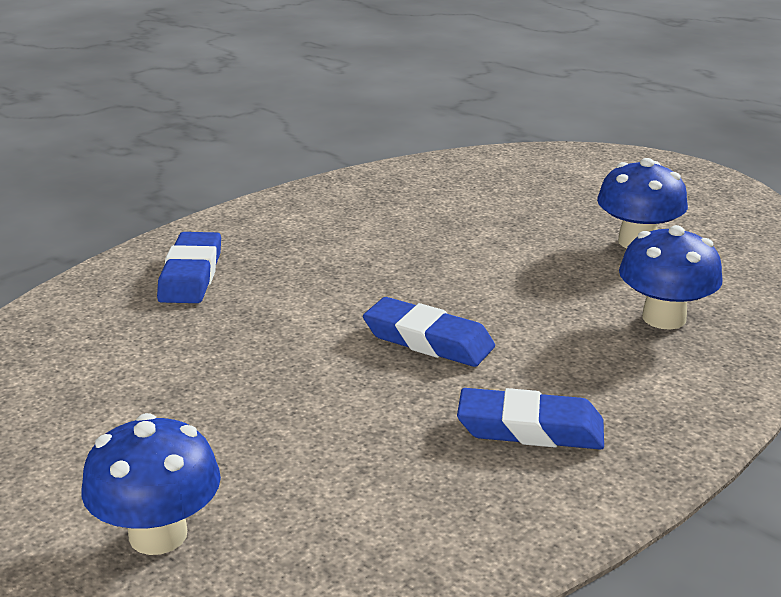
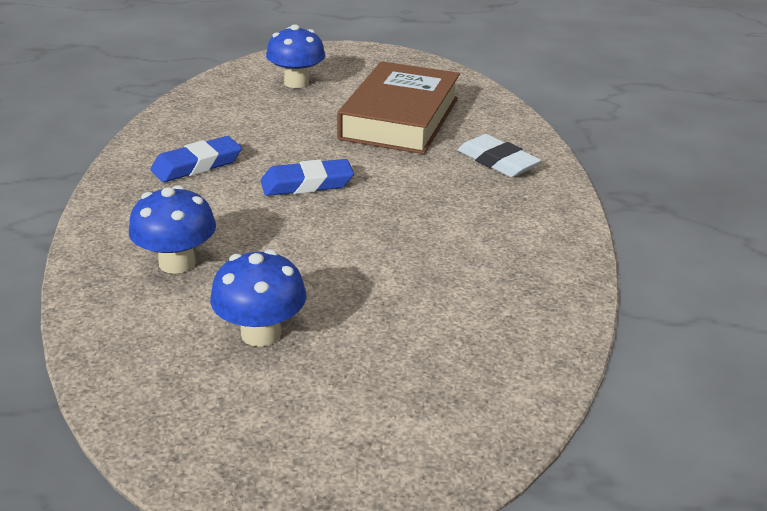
camera: 135 degrees right, 5 degrees up
blue eraser [157,232,221,303] -> white eraser [458,134,541,177]
none -> brown book [337,61,460,154]

